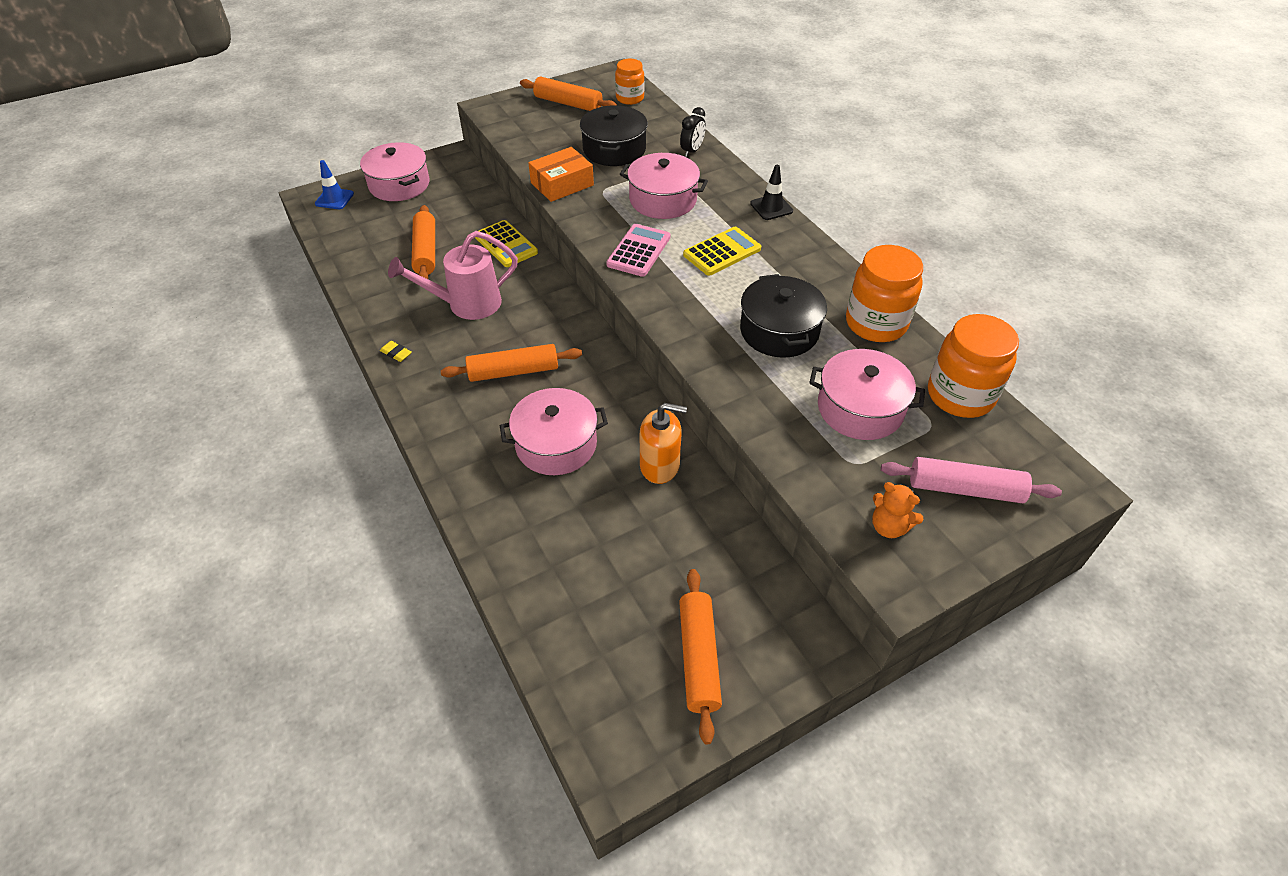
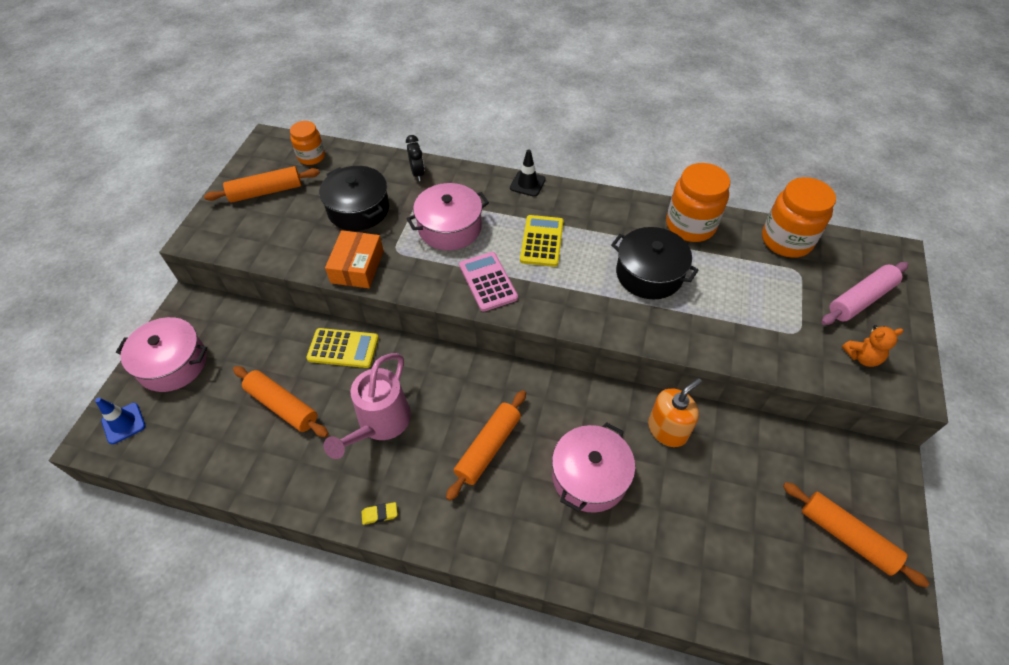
camera: 45 degrees left, 5 degrees up
pink pot [809,349,925,440] -> none

